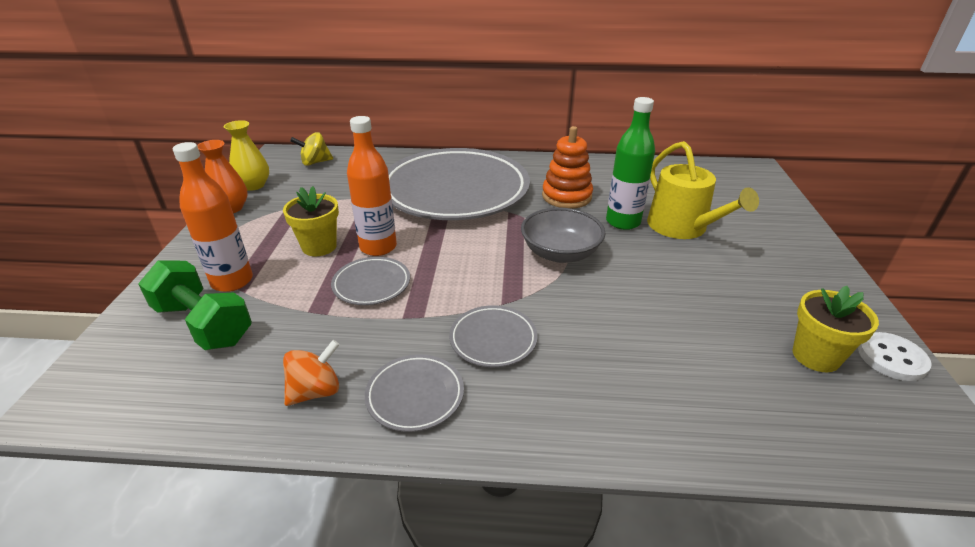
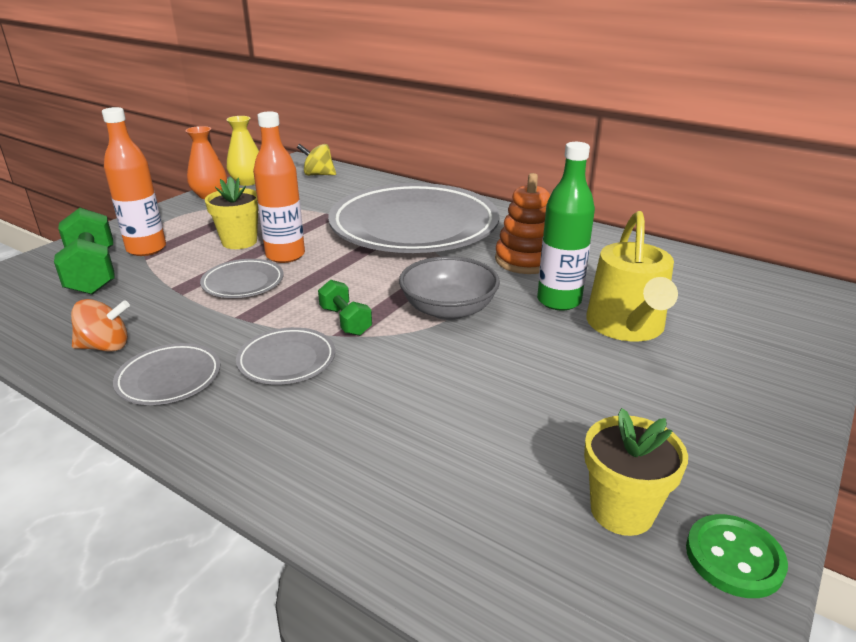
camera: 30 degrees right, 5 degrees down
white button [858,332,931,381] -> green button [686,514,788,598]
none -> green dumbbell [318,279,372,336]

